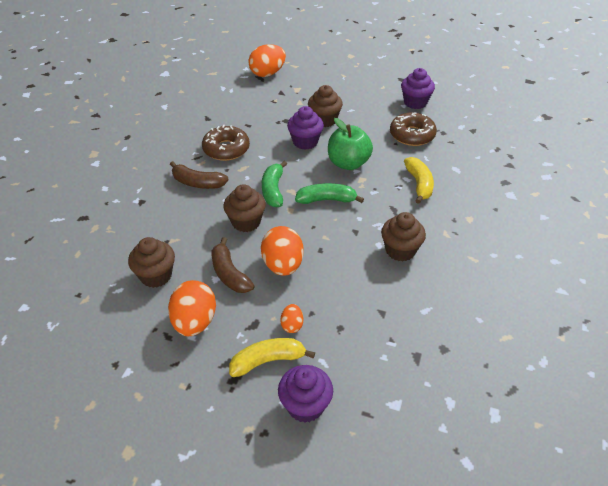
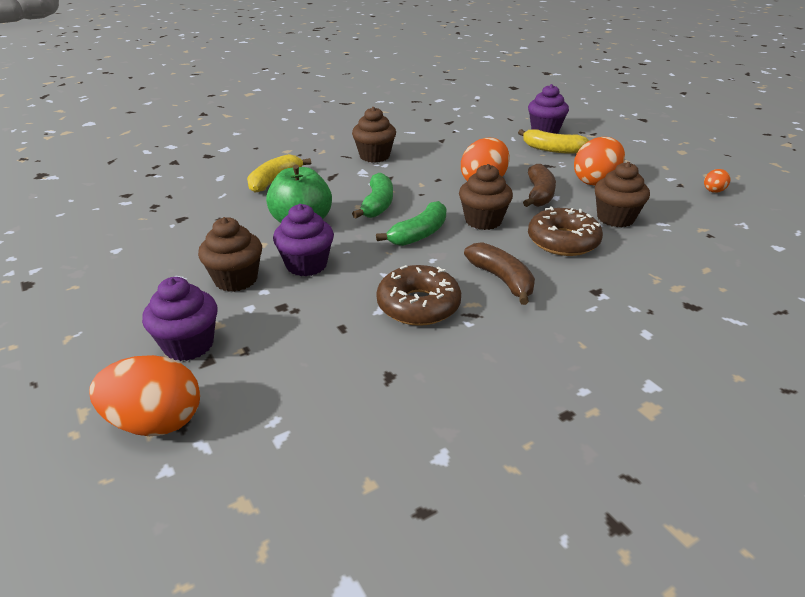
camera: 140 degrees left, 10 degrees down
orange egg [280,304,303,333] -> orange egg moved to [704,169,730,193]
green banana [295,183,364,204] -> green banana turned 120 degrees counterclockwise [352,173,393,218]
brown donut [390,112,437,146] -> brown donut moved to [528,206,603,256]
purple cupcake [401,68,435,109] -> purple cupcake moved to [142,277,218,361]

